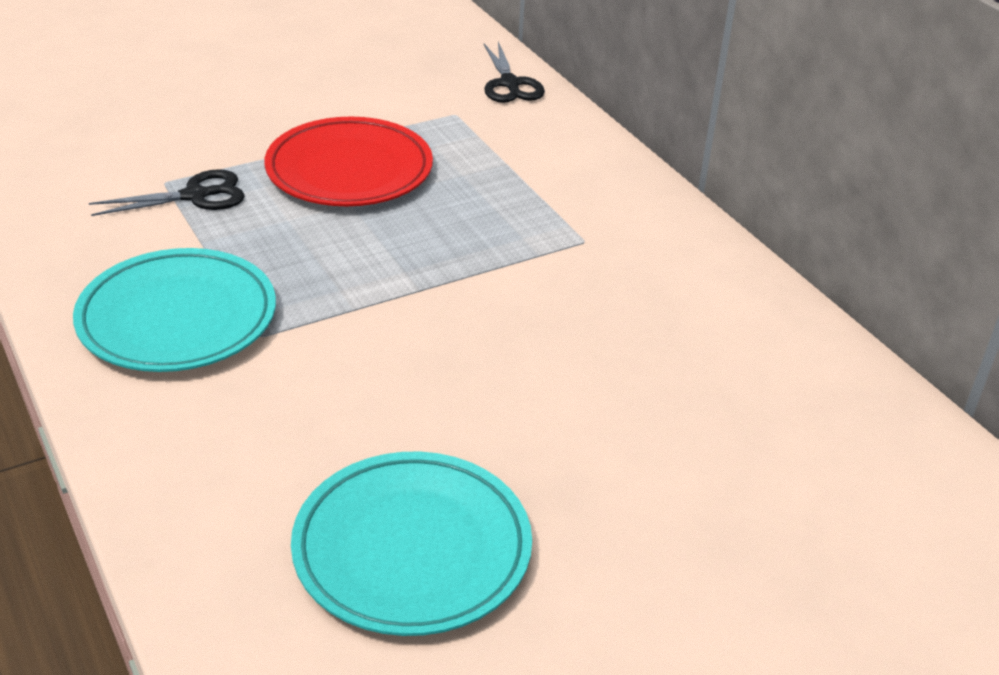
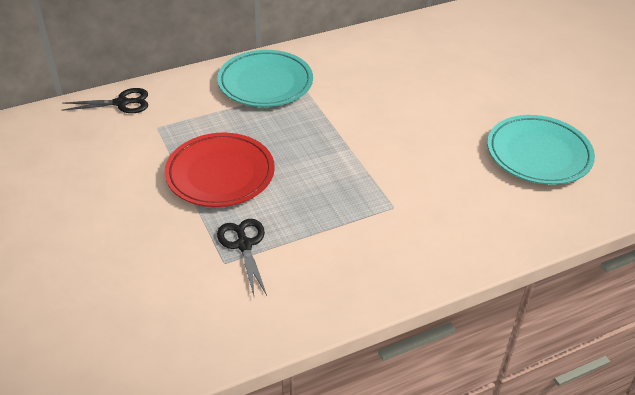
camera: 85 degrees left, 5 degrees up
turquoise plate [73,248,276,372] -> turquoise plate moved to [217,50,313,107]

